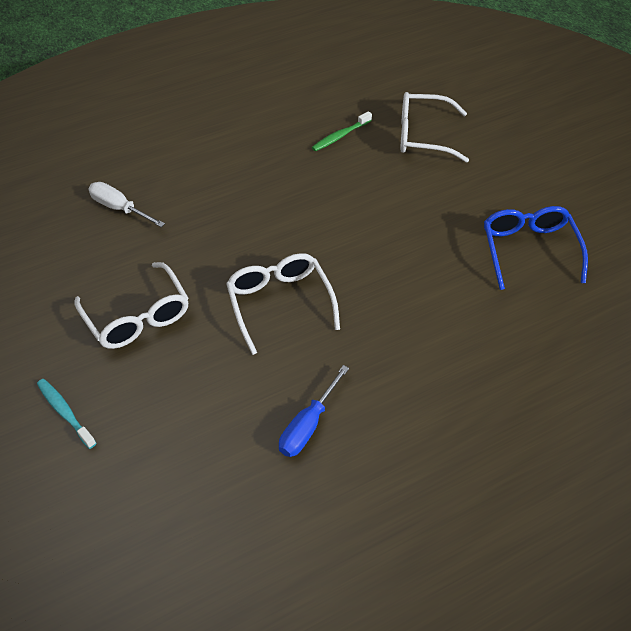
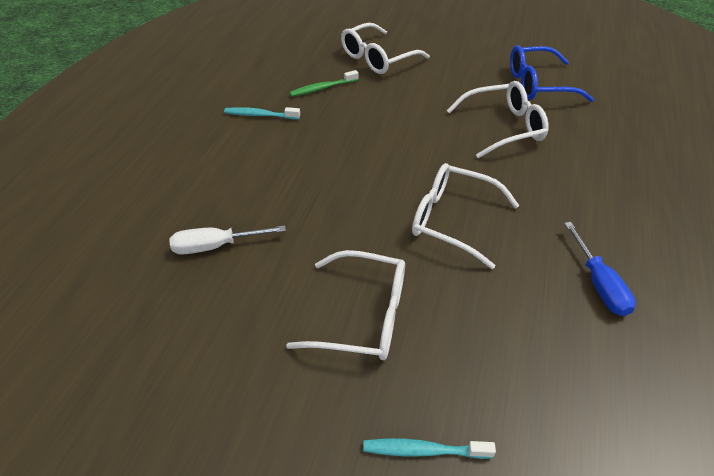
camera: 45 degrees left, 5 degrees down
green toothbrush [312,111,372,151] -> green toothbrush turned 60 degrees clockwise [290,70,359,97]
blue glasses [484,206,588,290] -> blue glasses turned 45 degrees counterclockwise [510,45,594,102]
none -> turquoise toothbrush [224,107,300,119]
none -> white glasses [447,81,549,158]

